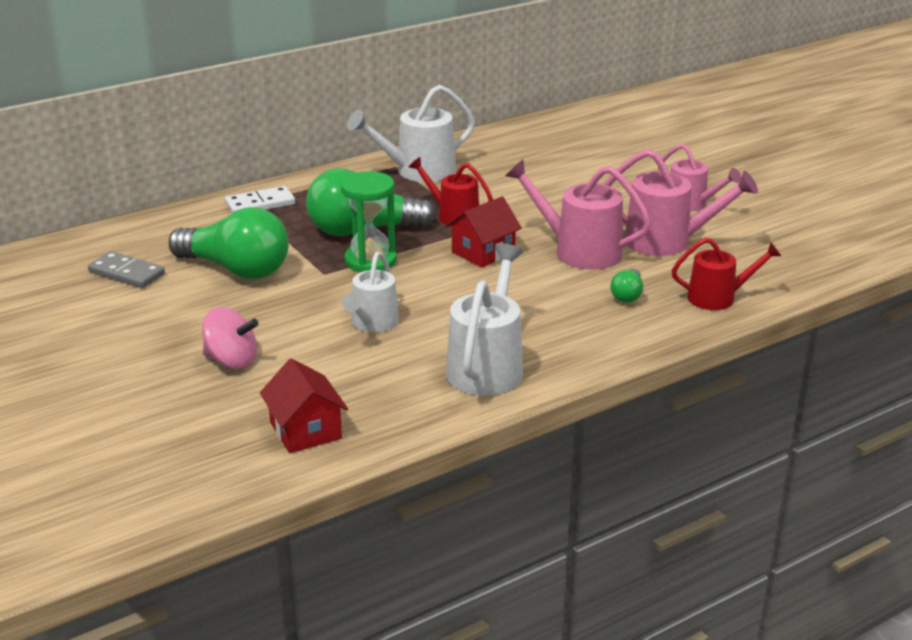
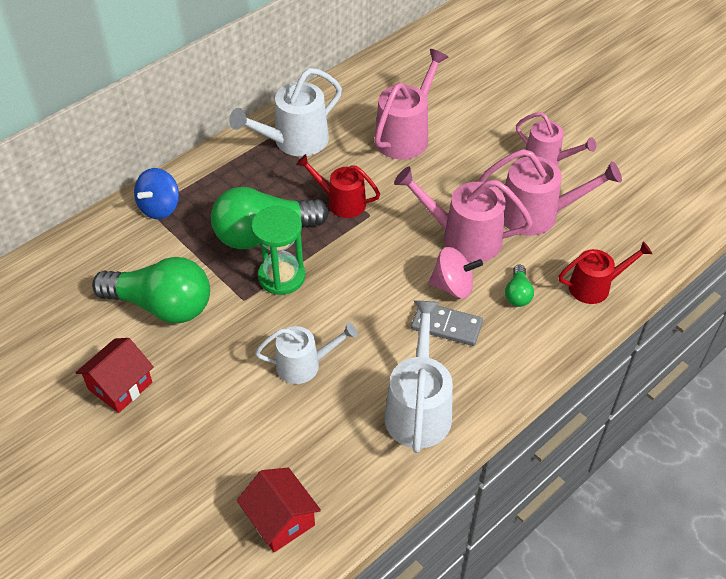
camera: 10 degrees left, 20 degrees up
grey domino [88,251,165,288] -> grey domino moved to [411,306,483,346]
pink spinning top [202,307,259,369] -> pink spinning top moved to [429,247,483,299]
white domino [225,186,295,213] -> blue spinning top [134,168,179,219]
white watering can [342,252,399,332] -> white watering can turned 105 degrees counterclockwise [255,322,358,384]
red house [446,196,522,268] -> red house moved to [75,338,154,413]
none -> pink watering can [374,49,449,159]

